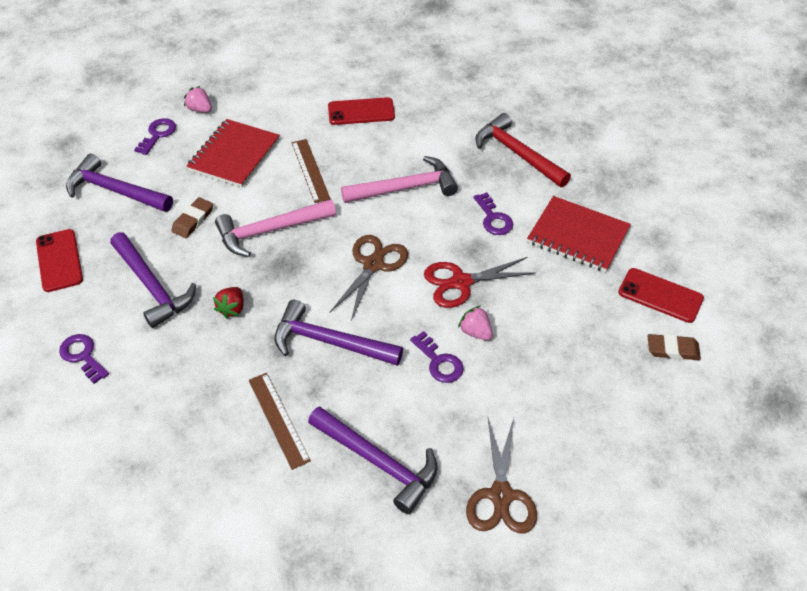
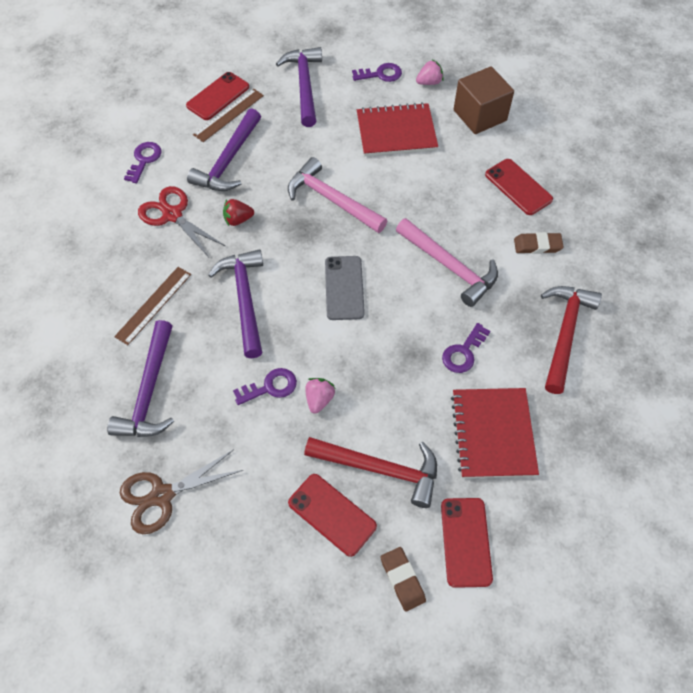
camera: 60 degrees right, 10 degrees up
brown eraser [171,197,213,238] -> brown eraser moved to [514,232,564,254]
pink strawberry [184,86,212,113] -> pink strawberry turned 60 degrees clockwise [416,59,444,85]
brown ruler [291,139,330,203] -> brown ruler moved to [193,88,264,142]
brown scissors [330,235,408,321] -> grey phone [325,256,365,320]
purple key [410,331,464,383] -> purple key turned 135 degrees counterclockwise [233,368,297,405]
red scissors [424,257,536,308] -> red scissors moved to [138,186,225,257]
none -> red phone [288,474,377,557]
none -> red hammer [304,437,437,508]
none -> brown cube [454,66,514,134]

